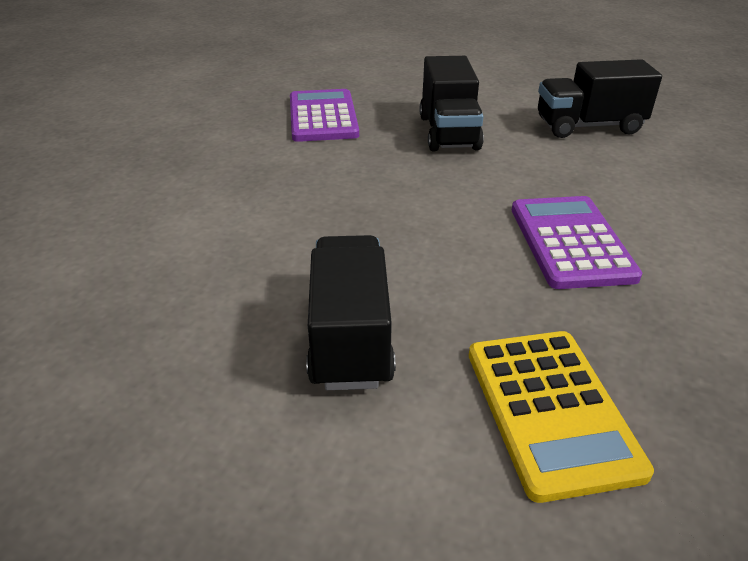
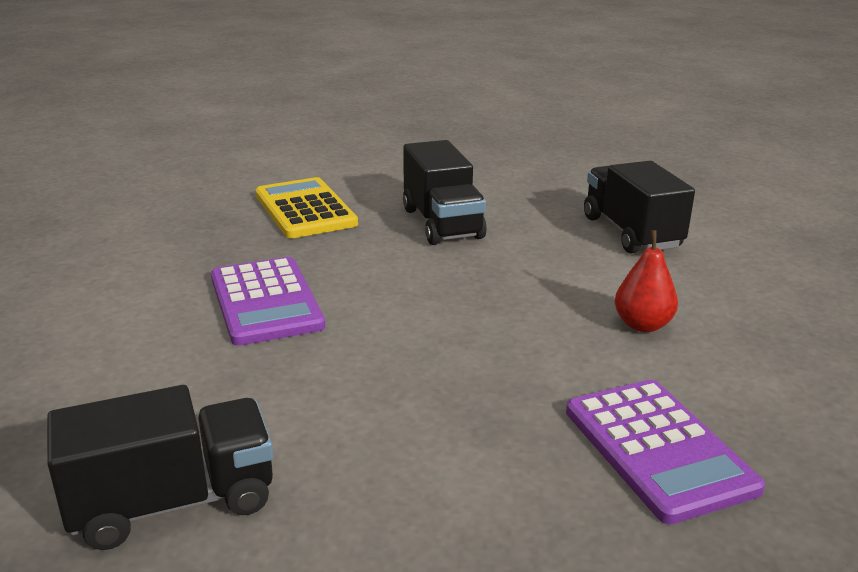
camera: 165 degrees right, 10 degrees down
black truck [420,56,484,152] -> black truck moved to [584,161,695,253]
none -> red pear [615,230,678,332]

